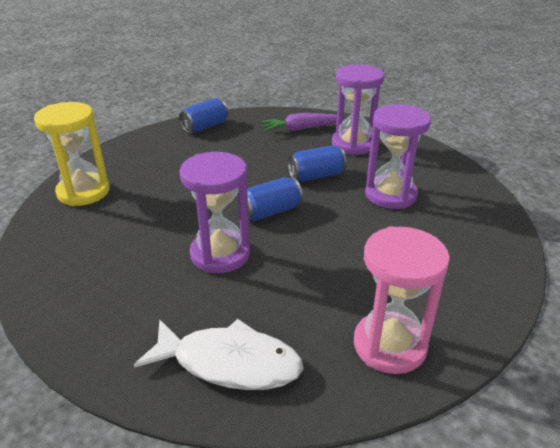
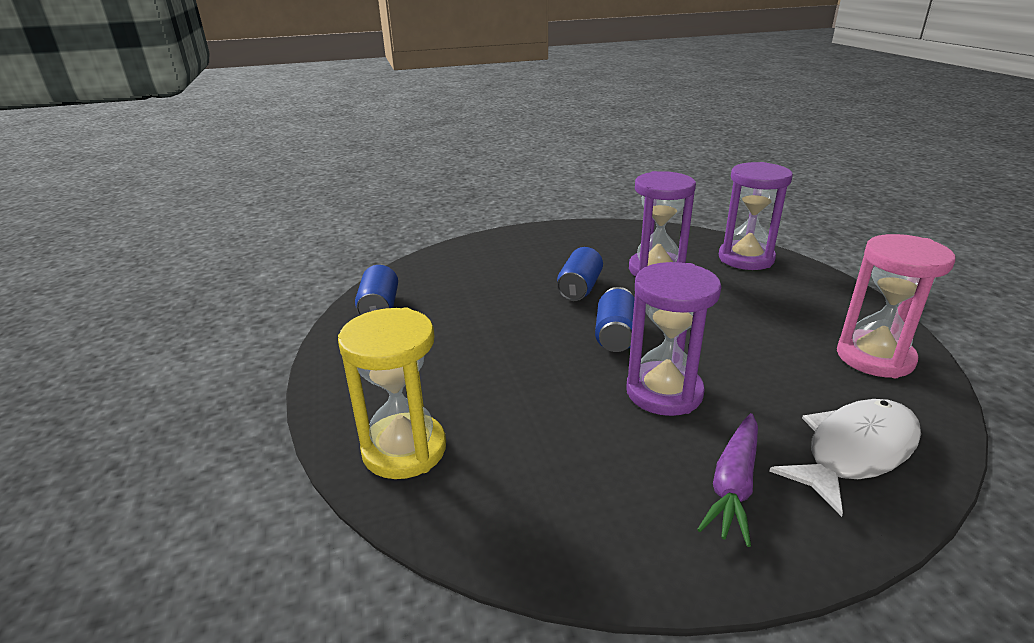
camera: 50 degrees left, 5 degrees down
purple carrot [260,113,344,132] -> purple carrot moved to [697,413,758,547]
purple hourglass [332,64,385,155] -> purple hourglass moved to [719,162,793,270]

